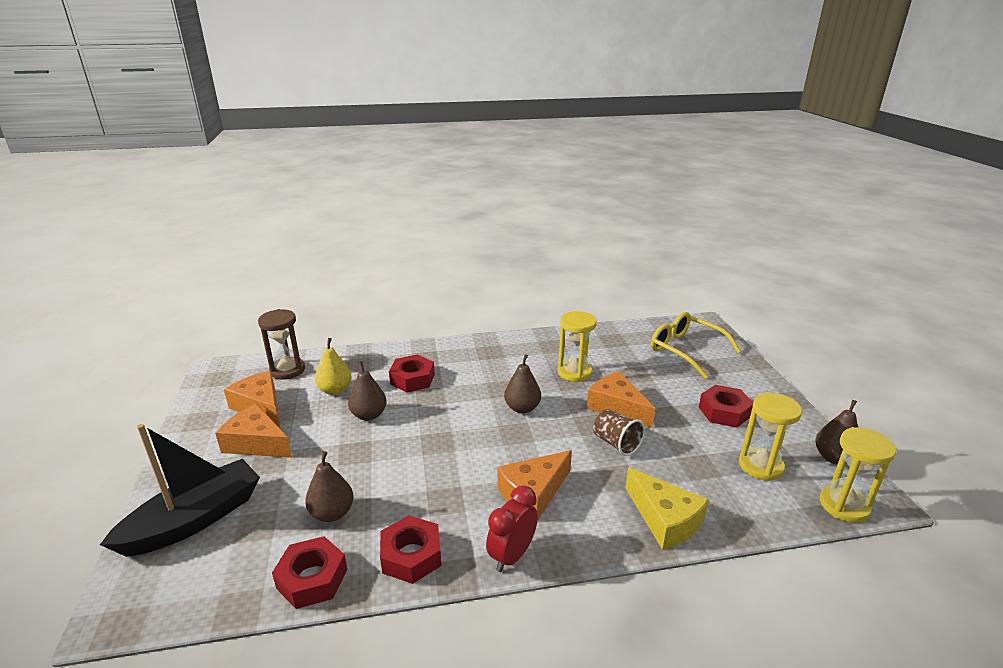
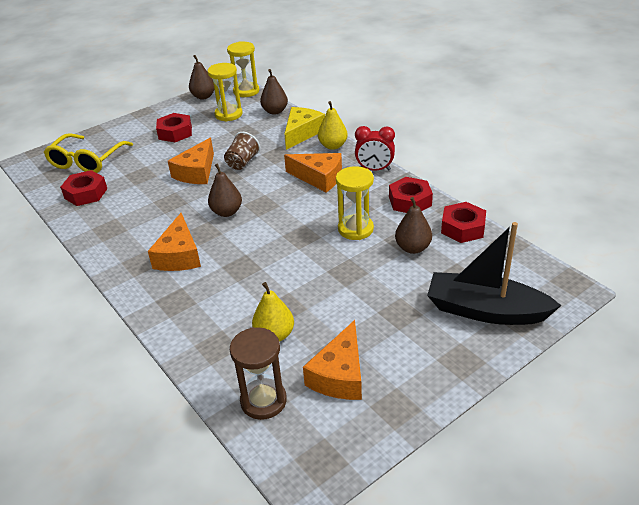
camera: 115 degrees left, 10 degrees up
orange cheese [215,404,292,458] -> orange cheese moved to [148,213,201,271]
brown pear [348,361,387,421] -> brown pear moved to [260,69,288,115]
red nut [389,354,435,393] -> red nut moved to [60,170,107,206]
yellow hourglass [558,311,597,382] -> yellow hourglass moved to [336,166,374,240]
none -> yellow pear [318,101,348,150]

